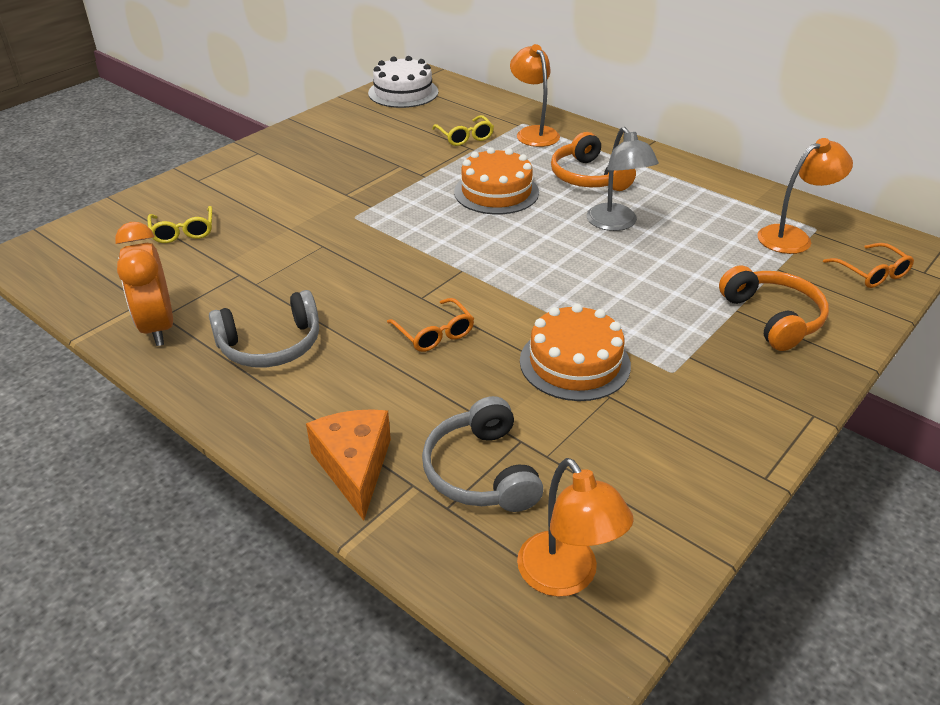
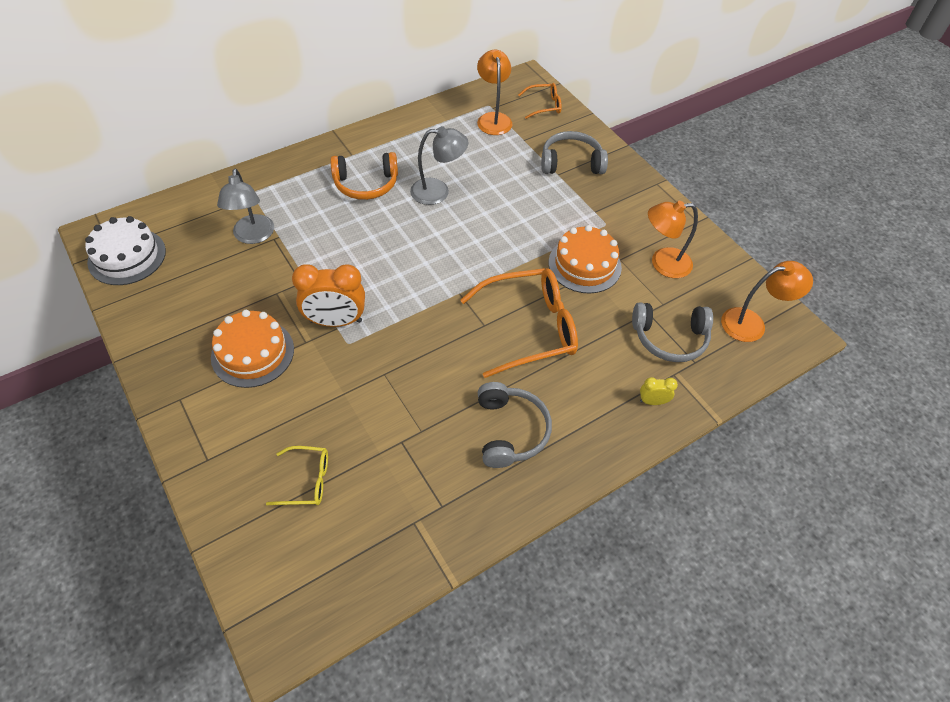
camera: 75 degrees left, 15 degrees up
orange clock [115,222,173,346] -> orange clock moved to [292,264,365,327]
orange cheese [306,409,391,521] -> yellow clock [640,377,678,405]
orange glasses [387,298,474,352] -> orange glasses [460,268,578,378], size x2.00
yellow glasses [432,115,494,146] -> grey lamp [217,168,274,244]
orange cake [454,147,539,215] -> orange cake moved to [211,310,294,388]
orange lamp [510,44,560,147] -> orange lamp moved to [648,201,698,278]
orange headphones [719,265,829,351] -> grey headphones [541,131,608,174]

